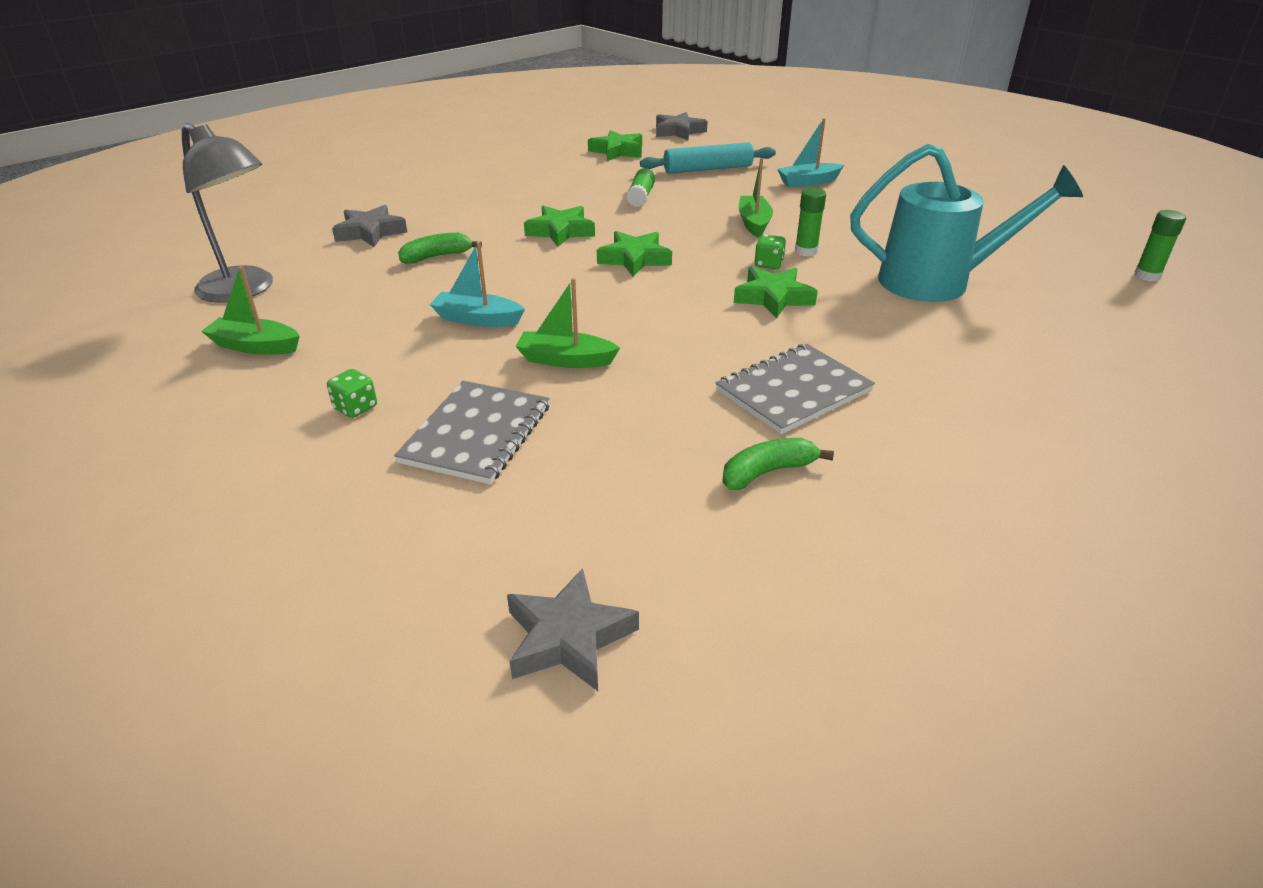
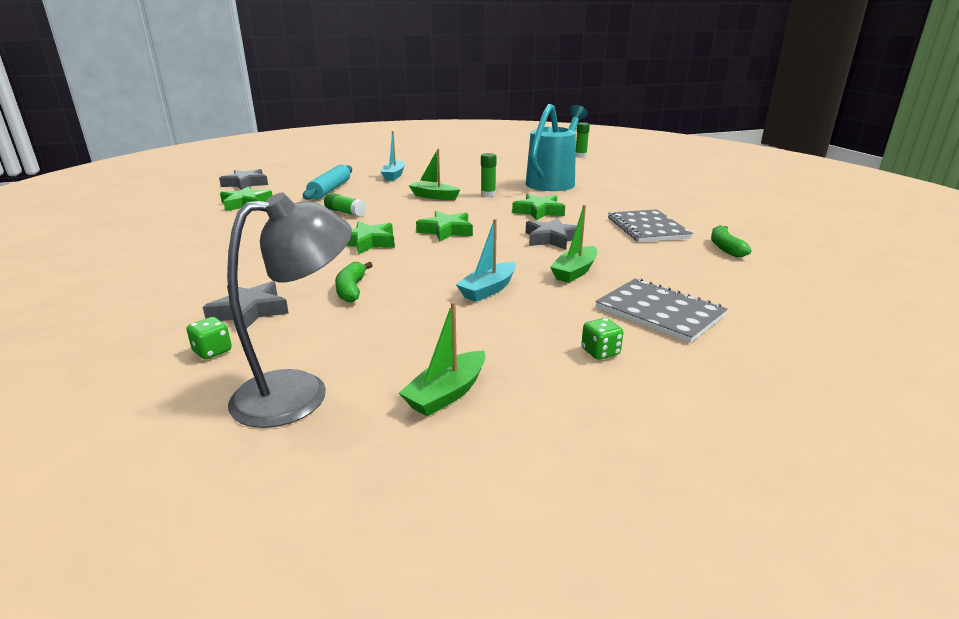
camera: 65 degrees left, 10 degrees down
grey star [507,568,639,691] -> grey star moved to [526,218,577,250]
green dice [755,235,786,269] -> green dice moved to [186,317,232,359]

